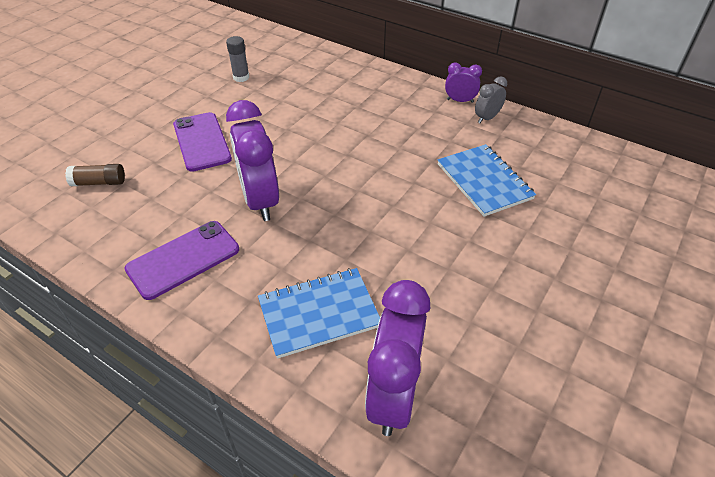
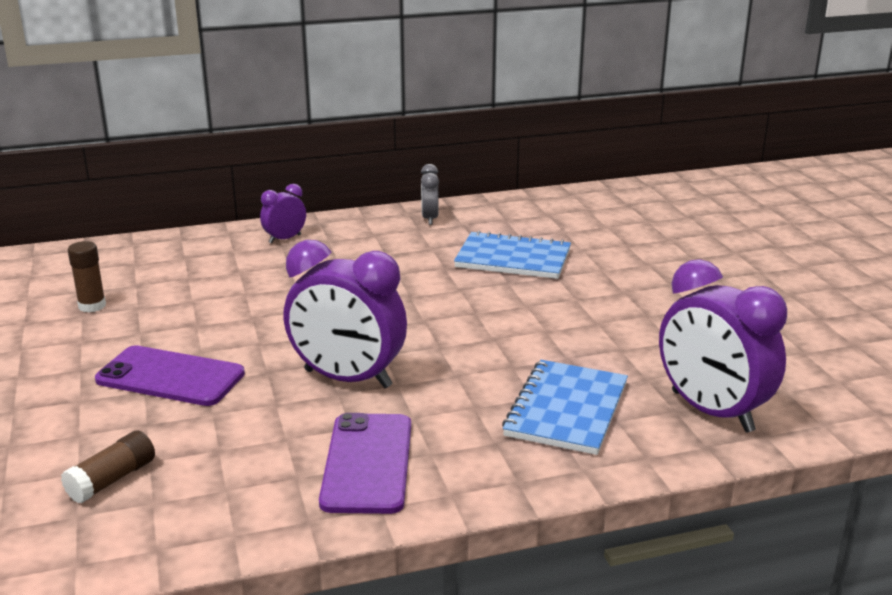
camera: 50 degrees left, 20 degrees down
grey glue stick [226,36,249,82] -> brown glue stick [68,241,106,313]
purple clock [445,62,482,103] -> purple clock moved to [260,184,306,243]

